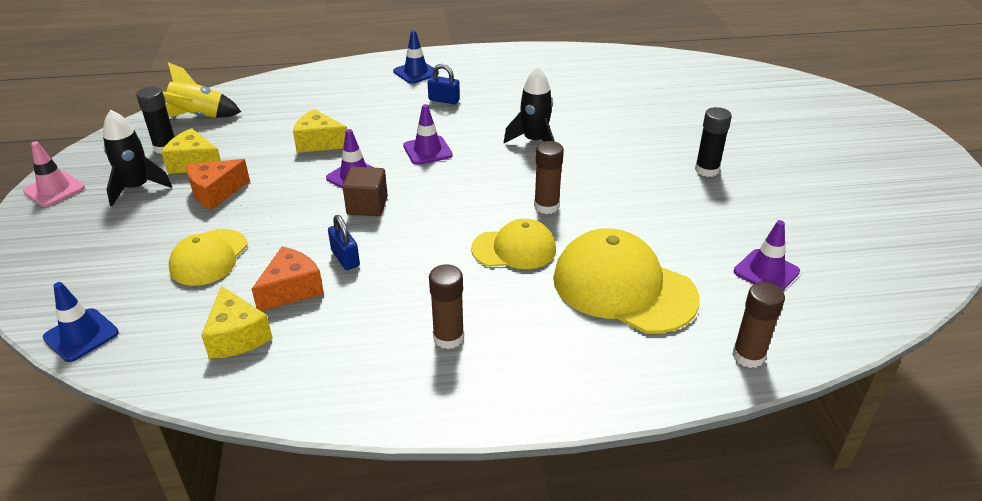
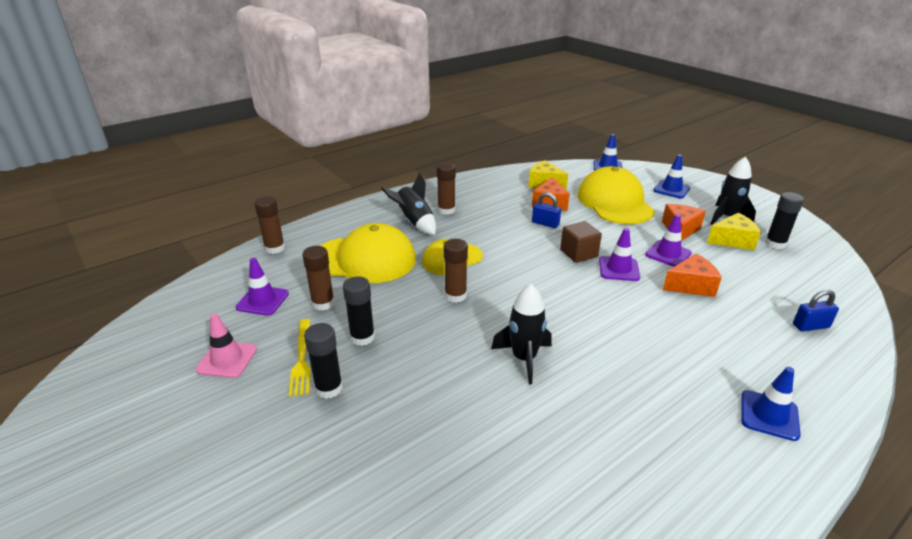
camera: 150 degrees right, 5 degrees down
pink traffic cone [23,141,85,207] -> pink traffic cone moved to [195,313,257,378]
yellow rocket [163,62,241,118] -> none
yellow cap [169,229,247,286] -> yellow cap [577,166,655,224], size x1.65
yellow cheese [293,109,347,153] -> orange cheese [663,253,722,297]
purple traffic cone [403,104,453,165] -> purple traffic cone moved to [645,214,692,267]
blue padlock [428,64,460,104] -> blue padlock moved to [793,290,839,331]
none -> yellow fork [289,319,311,397]
none -> brown glue stick [302,246,335,311]
none -> black glue stick [343,277,375,346]
none -> black rocket [381,173,436,235]
none -> blue traffic cone [653,155,690,199]

